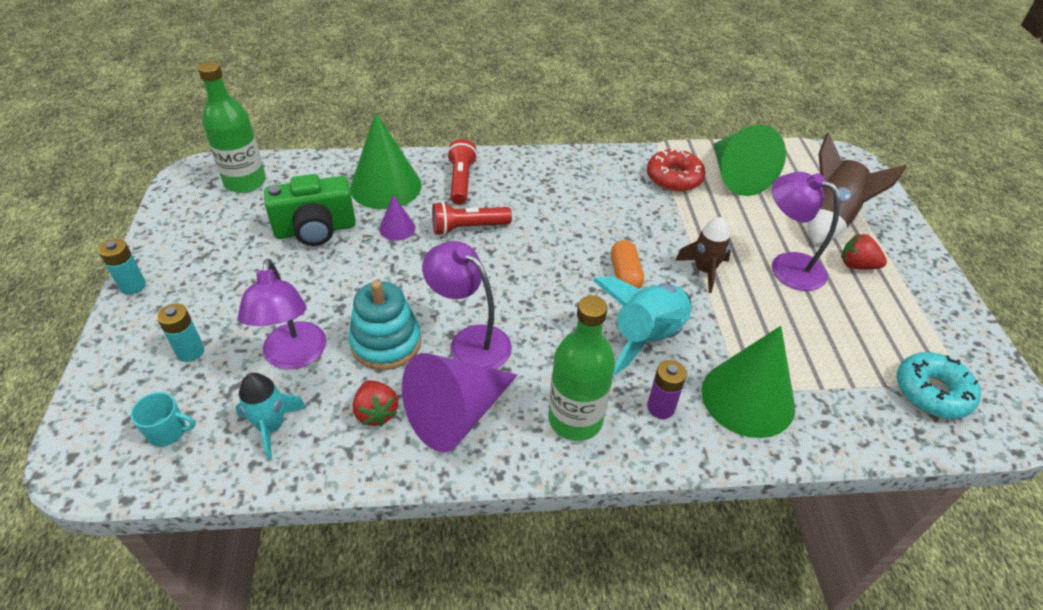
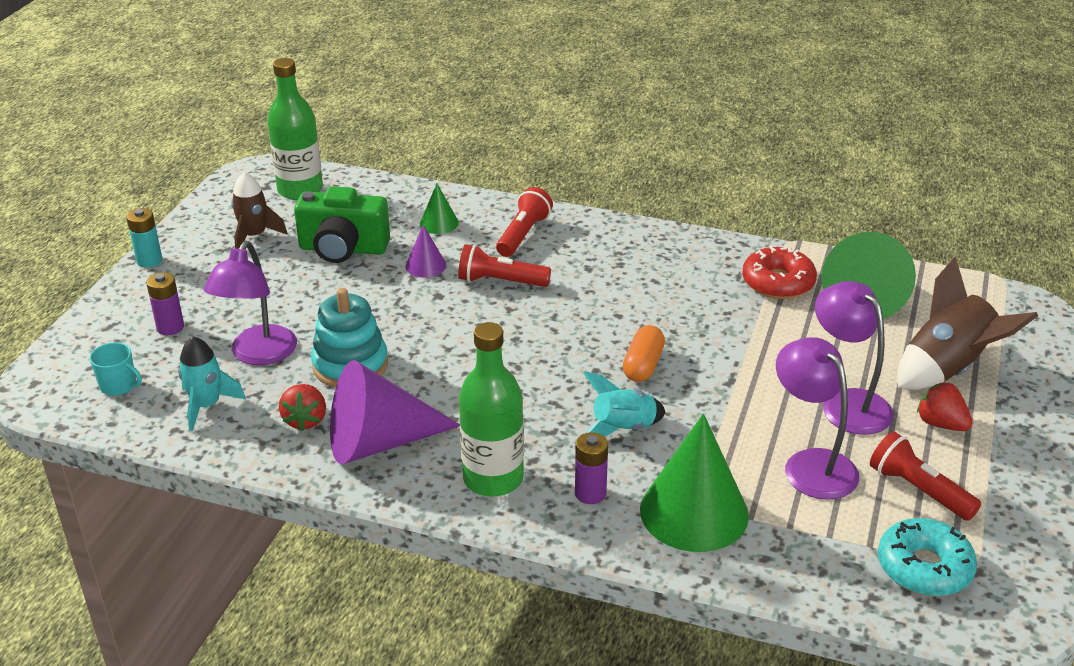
camera: 25 degrees right, 10 degrees down
turquoise battery [157,304,204,362] -> purple battery [146,272,184,335]
green cone [350,112,422,209] -> green cone [420,184,459,234], size x0.48
purple lamp [422,241,512,369] -> purple lamp moved to [776,337,859,500]
turquoise rocket [593,276,691,376] -> turquoise rocket [583,371,666,437], size x0.63
brown rocket [676,217,731,293] -> brown rocket moved to [231,172,287,249]
none -> red flashlight [870,431,981,521]

